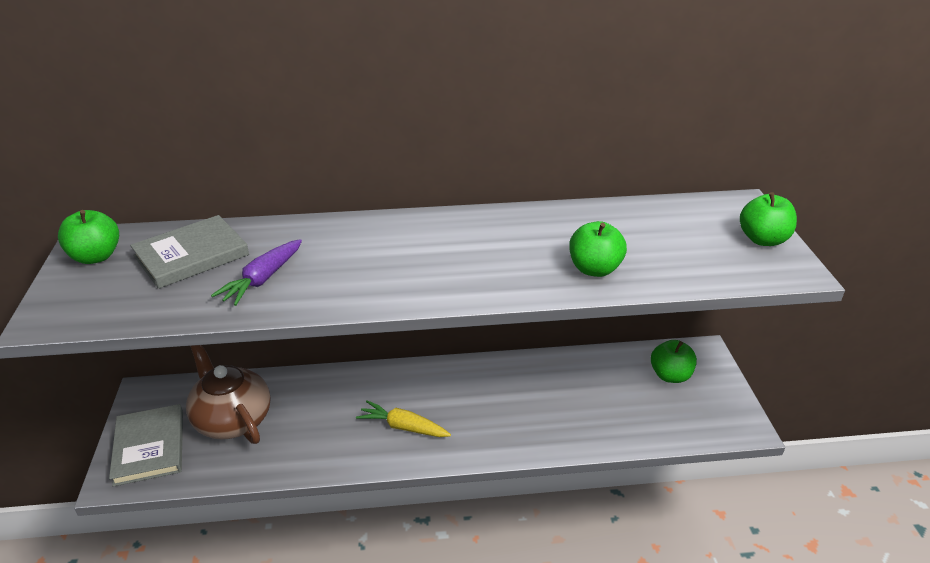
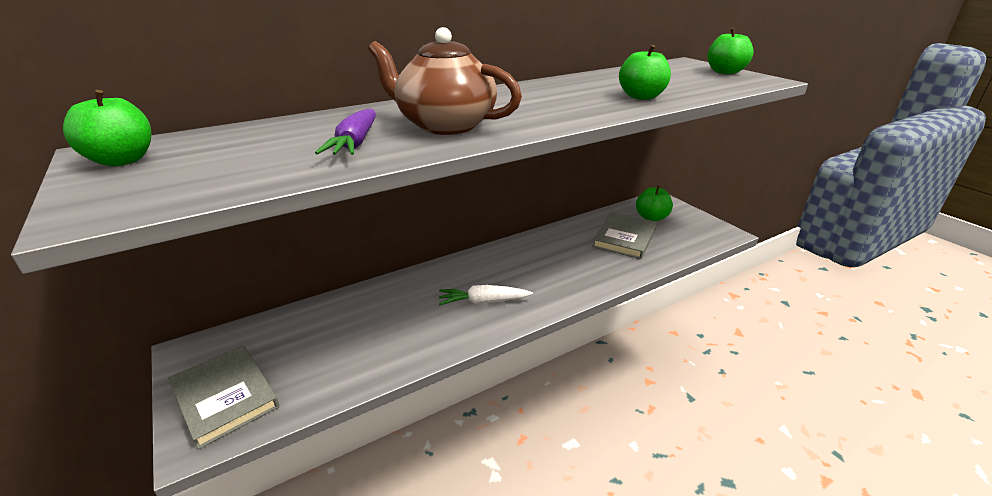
camera: 25 degrees left, 5 degrees down
grey book [130,215,249,289] -> grey book moved to [592,212,657,259]
brown teapot [186,345,271,444] -> brown teapot moved to [368,27,522,135]
yellow carrot [356,401,451,437] -> white carrot [439,285,533,306]

